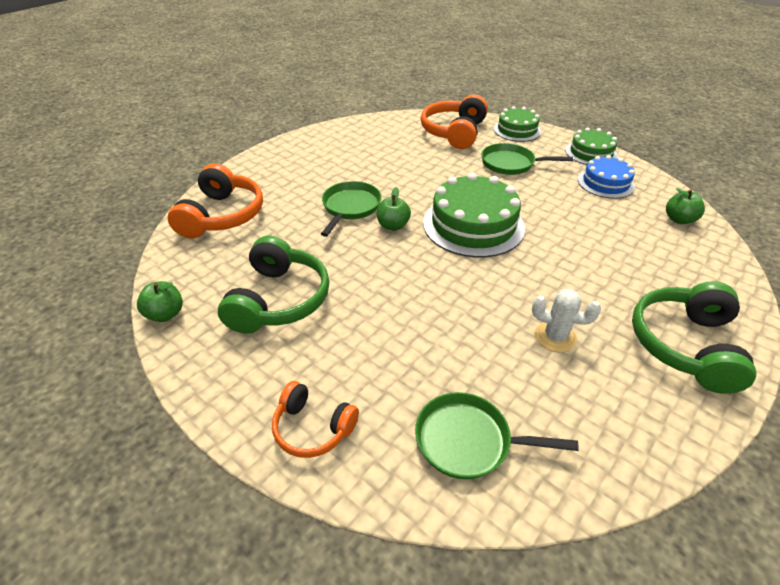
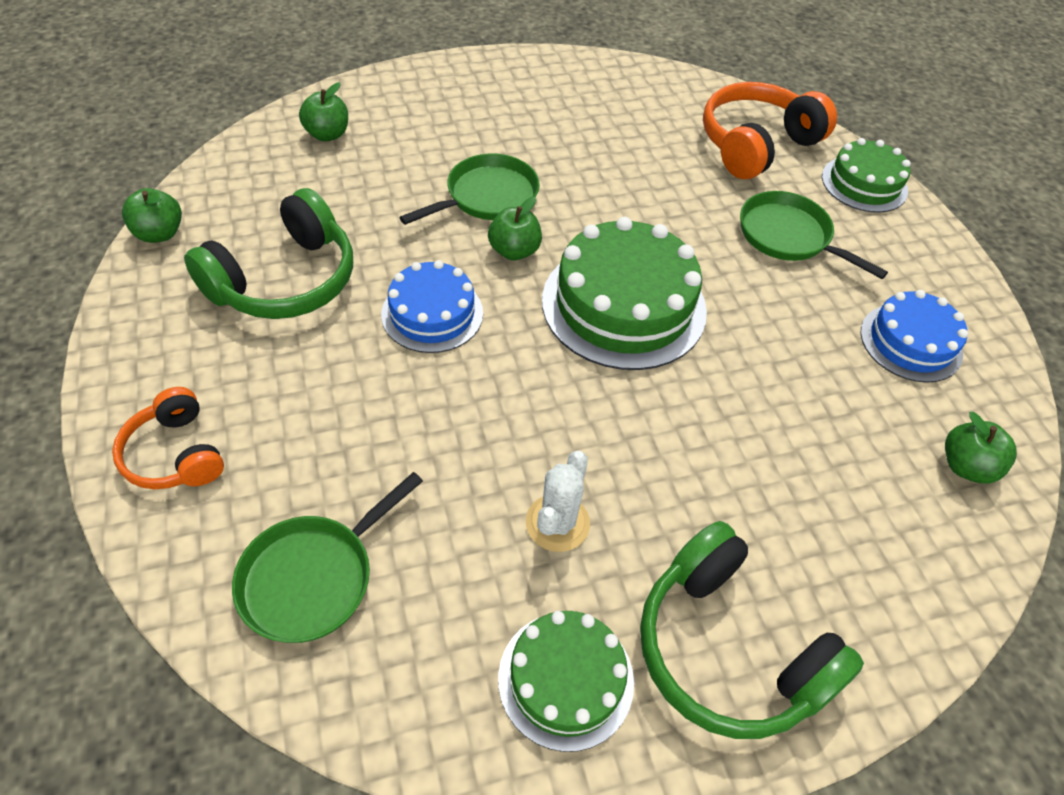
camera: 30 degrees right, 10 degrees up
orange headphones [168,164,263,238] -> green apple [299,82,348,141]
green pan [415,392,579,479] -> green pan turned 90 degrees counterclockwise [232,472,423,643]
white cactus [532,289,601,352] -> white cactus turned 60 degrees clockwise [526,451,590,552]
green cake [565,127,618,165] -> green cake moved to [498,611,634,752]
green headphones [632,281,756,394] -> green headphones turned 90 degrees counterclockwise [640,521,864,739]
none -> blue cake [381,260,483,353]

